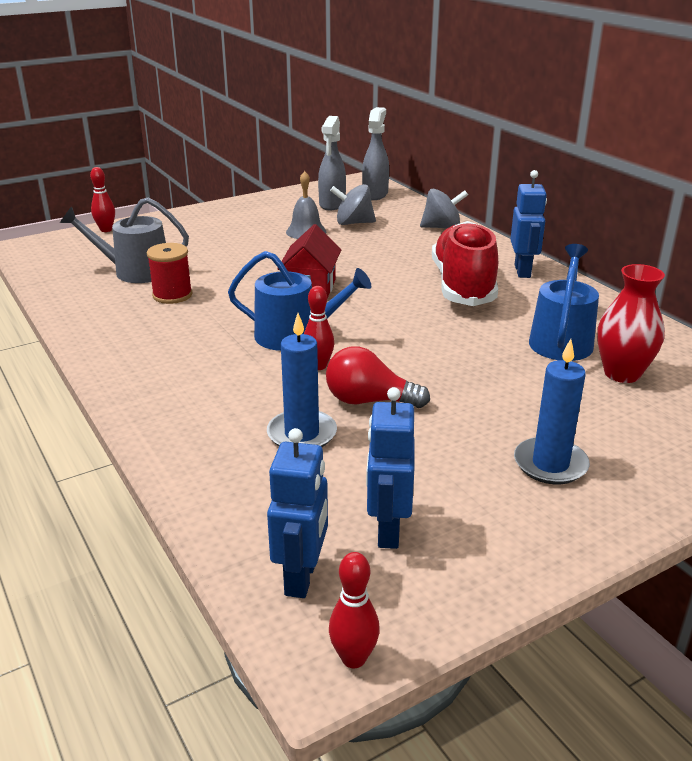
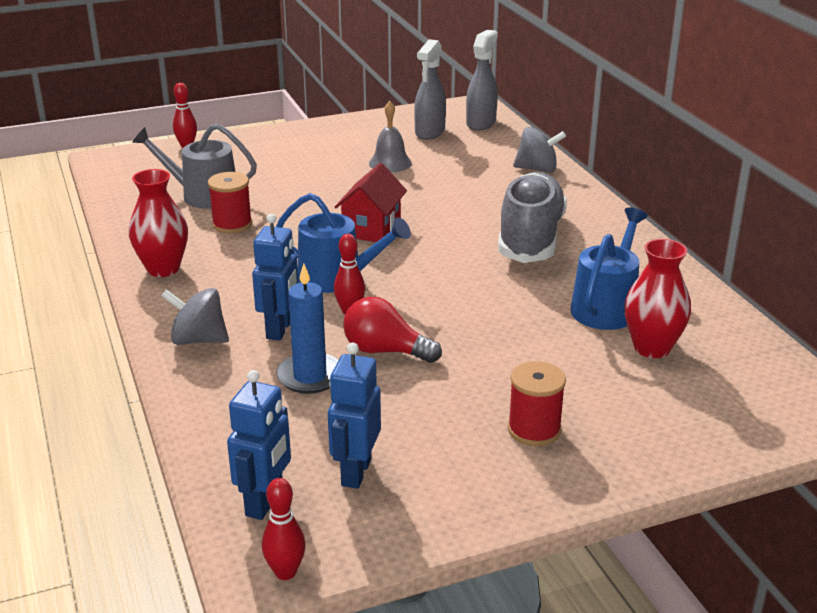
camera: 10 degrees right, 0 degrees up
grey spinning top [330,184,376,225] -> grey spinning top moved to [161,288,229,345]
red shoe [432,221,498,306] -> grey shoe [498,172,567,263]
blue robot [510,170,547,278] -> blue robot moved to [252,214,298,341]
blue candle [514,339,590,484] -> red spool [508,361,566,446]
none -> red vase [129,169,188,277]

